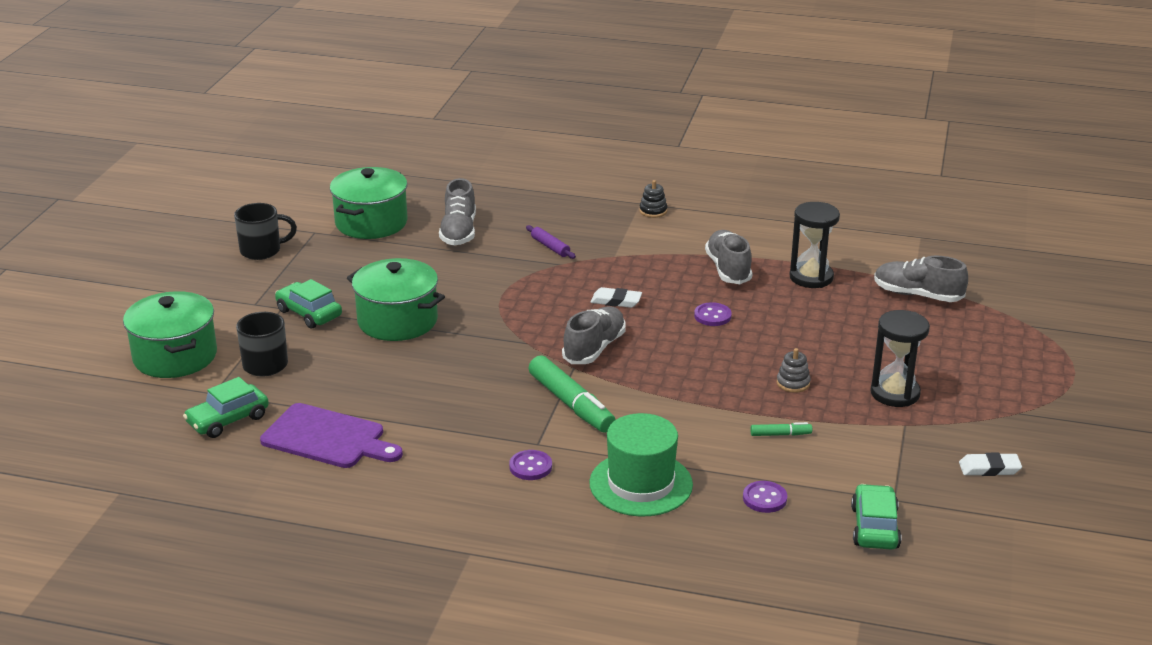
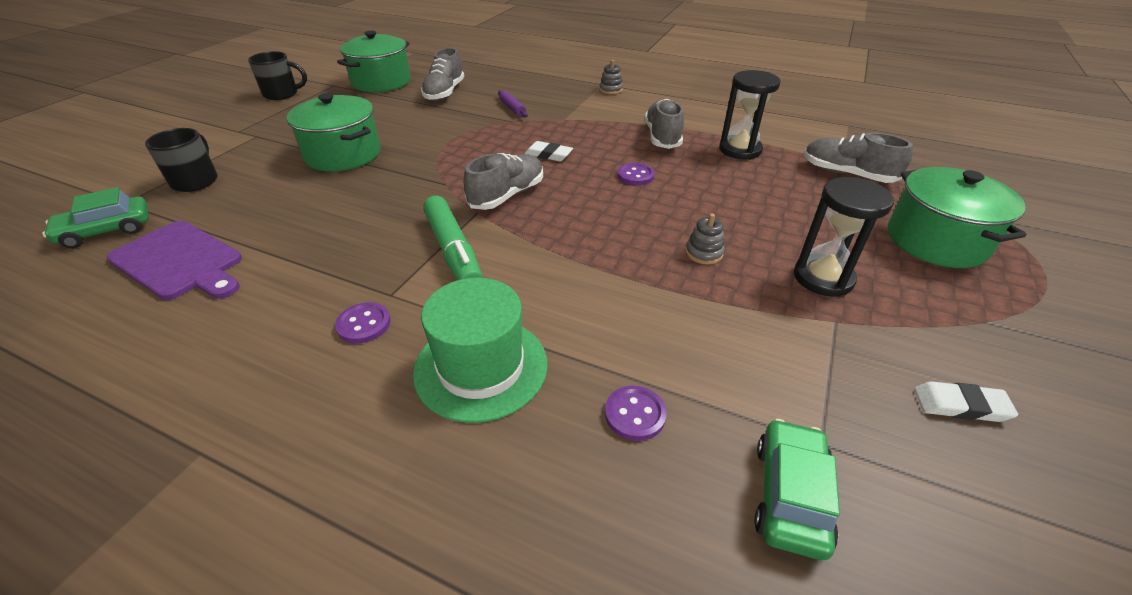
camera: 10 degrees right, 10 degrees up
green pot [123,291,217,378] -> green pot moved to [888,167,1026,268]
green car [275,279,342,328] -> none
black stacking toy [639,180,668,218] -> grey stacking toy [599,60,623,94]
green marker [751,422,812,436] -> none

